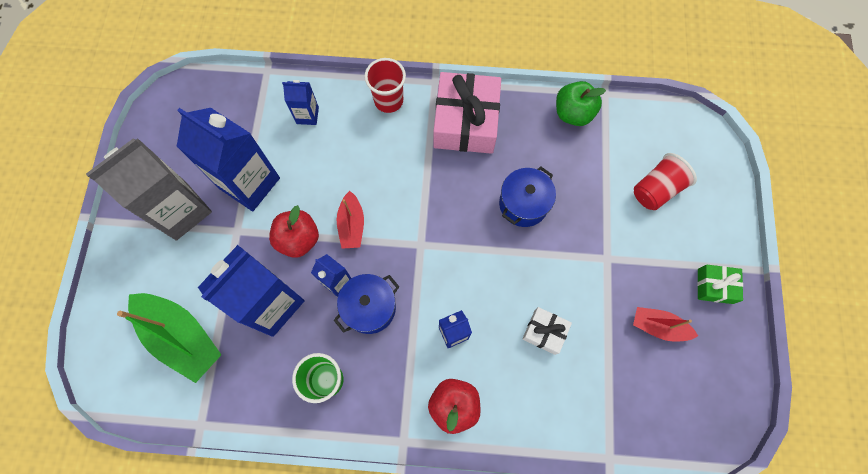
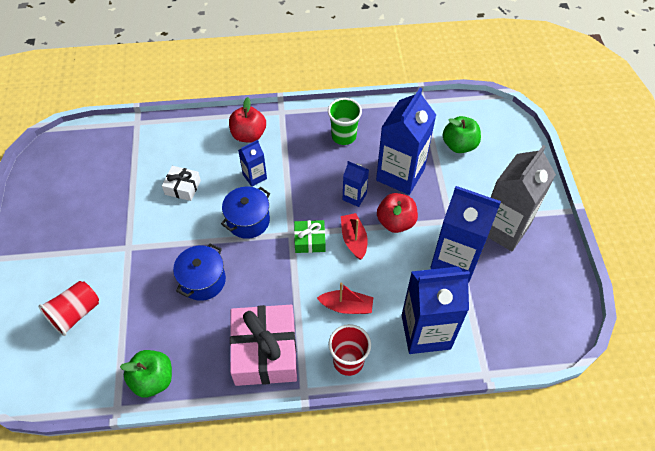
camera: 170 degrees right, 15 degrees down
green boat [117,293,221,383] -> green apple [443,116,481,153]
blue carton [282,80,319,125] -> blue carton [402,267,470,354], size x2.06
blue pot [334,274,399,334] -> blue pot moved to [221,187,270,239]
red boat [633,307,698,342] -> red boat moved to [317,282,373,314]
green gift [697,264,743,304] -> green gift moved to [294,220,325,253]

